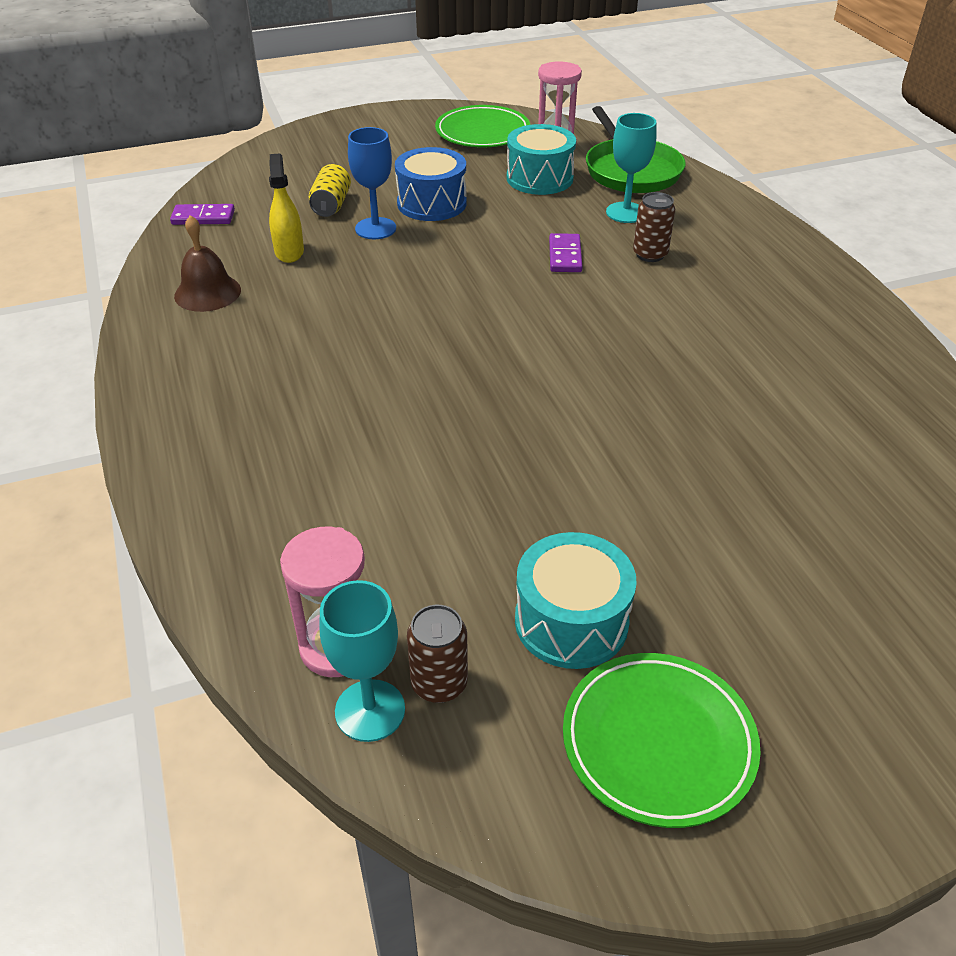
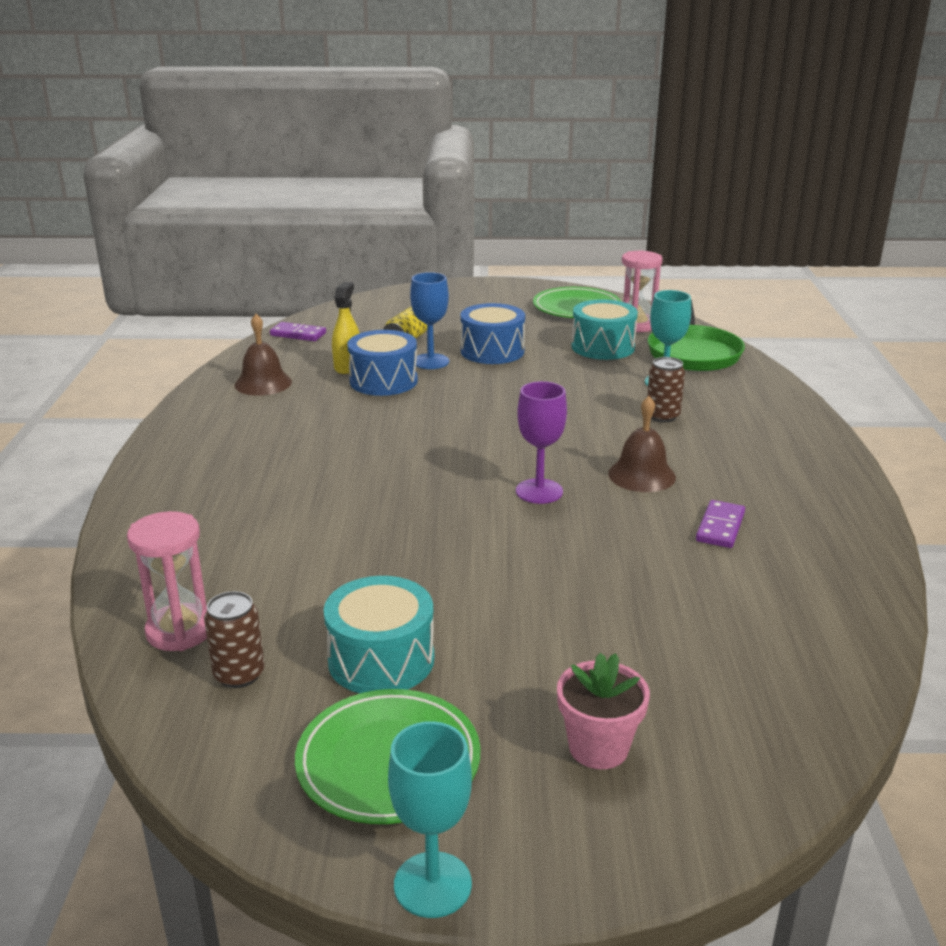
camera: 20 degrees right, 15 degrees down
turquoise goblet [319,580,405,742] -> turquoise goblet moved to [388,721,472,918]
purple domino [549,233,583,272] -> purple domino moved to [696,500,745,548]
none -> blue drum [348,330,418,396]
none -> purple goblet [516,381,567,504]
none -> pink flower pot [557,653,650,769]
none -> brown bell [608,396,676,492]

